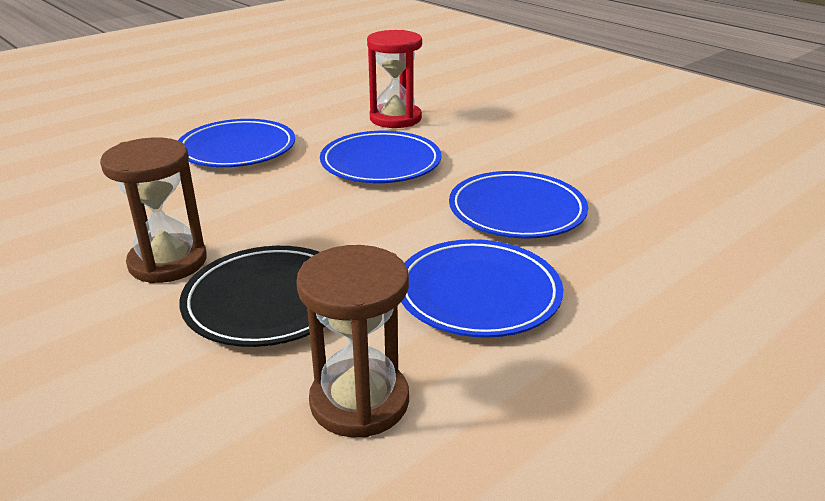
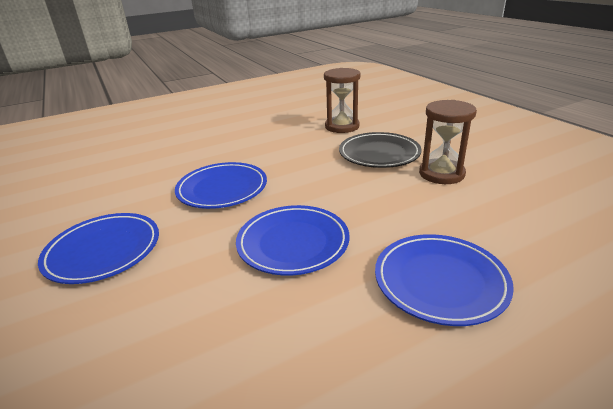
camera: 165 degrees left, 0 degrees up
red hourglass [367,30,422,128] -> none
blue plate [401,239,563,338] -> blue plate moved to [38,213,159,284]

